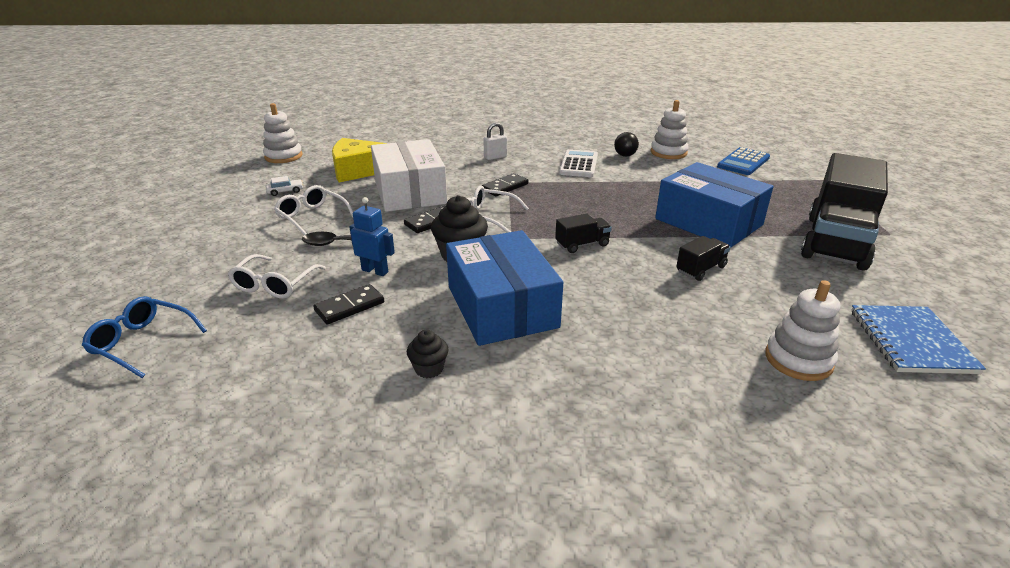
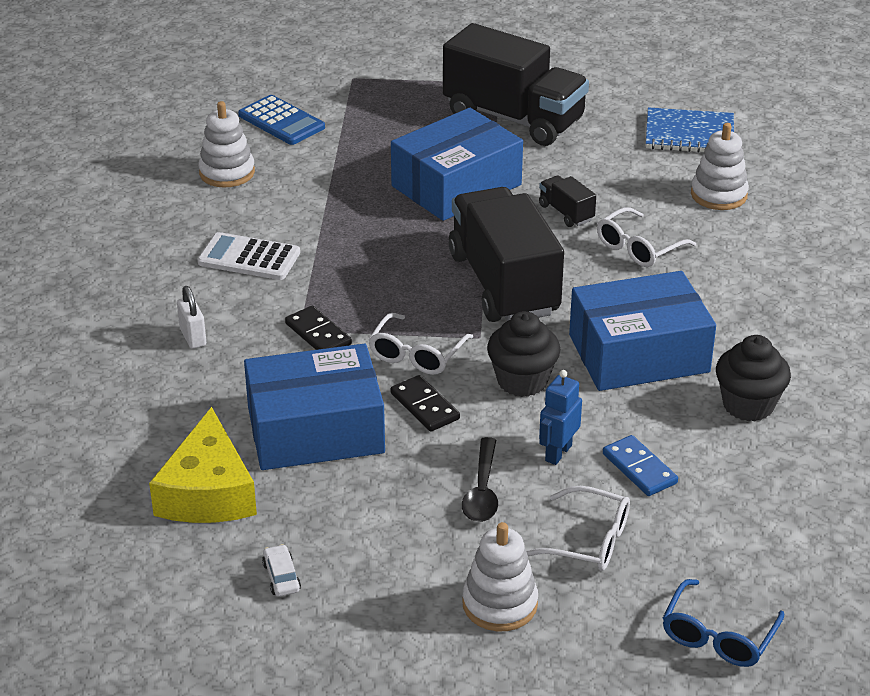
camera: 85 degrees left, 5 degrees up
white stacking toy [263,103,303,163] -> white stacking toy moved to [462,522,538,631]
white glasses [274,185,353,235] -> white glasses moved to [597,207,696,267]
black domino [313,284,384,324] -> blue domino [603,435,678,496]
white box [371,139,447,212] -> blue box [244,344,385,470]
black cupcake [407,330,449,378] -> black cupcake [716,335,791,422], size x1.77
black truck [555,213,612,253] -> black truck [449,187,564,322], size x2.41
black ball [614,132,639,157] -> none

